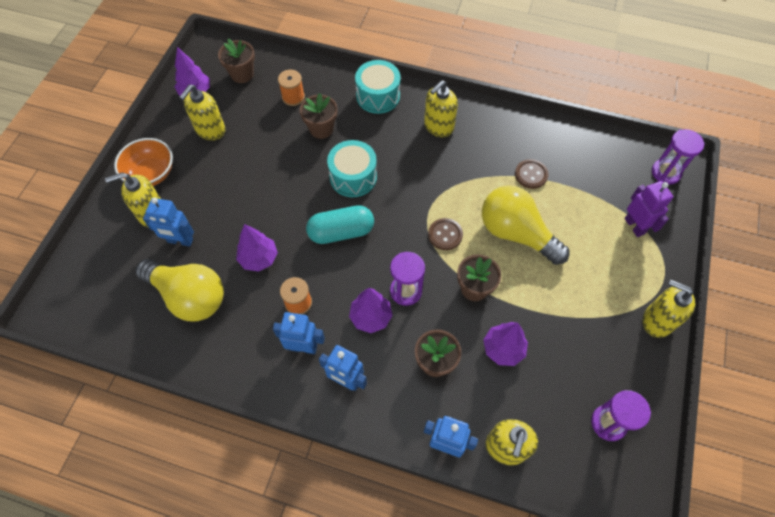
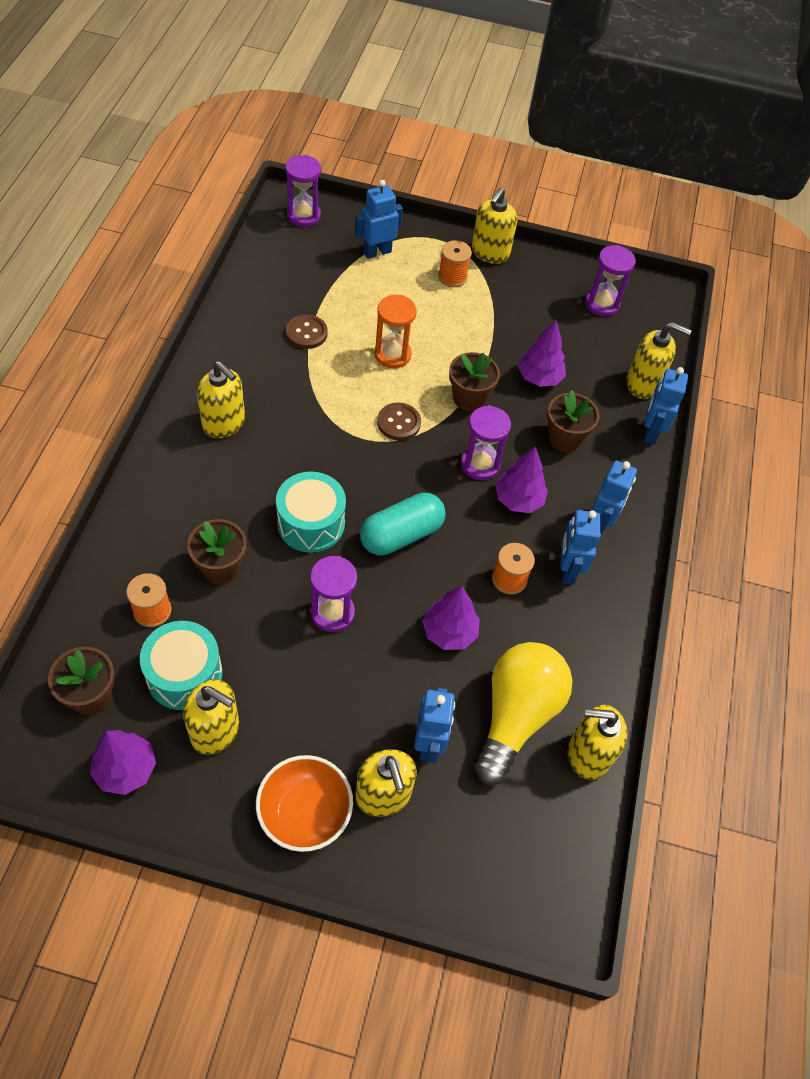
camera: 100 degrees left, 5 degrees down
turquoise capsule [306,205,374,244] -> turquoise capsule turned 75 degrees clockwise [360,493,446,555]
turquoise drum [355,60,401,114] -> turquoise drum moved to [140,621,223,710]
yellow light bulb [482,185,570,265] -> orange hourglass [374,295,417,368]
purple robot [625,181,673,237] -> blue robot [355,180,403,259]
none -> purple hourglass [310,556,357,632]
none -> orange spool [438,240,472,287]
none -> yellow soap dispenser [568,704,628,780]

